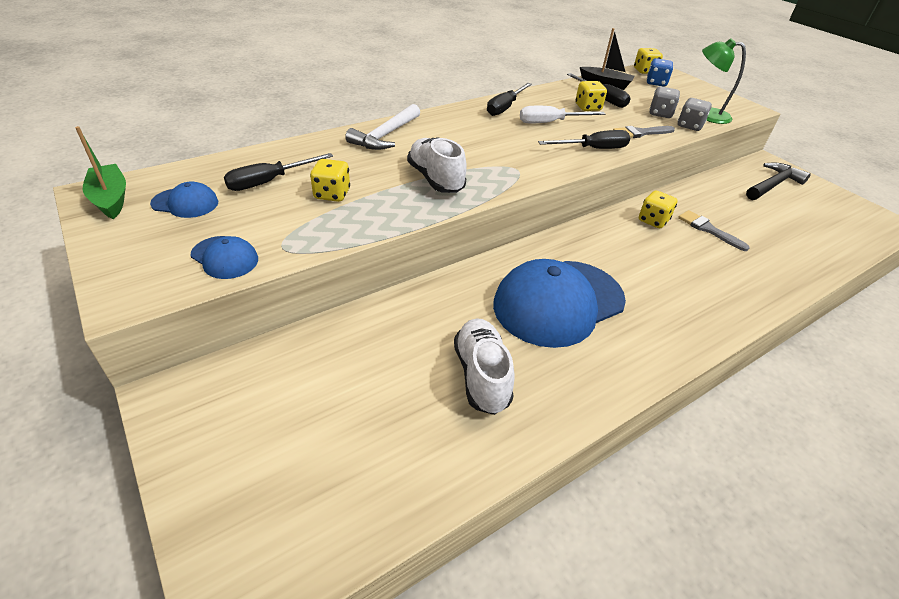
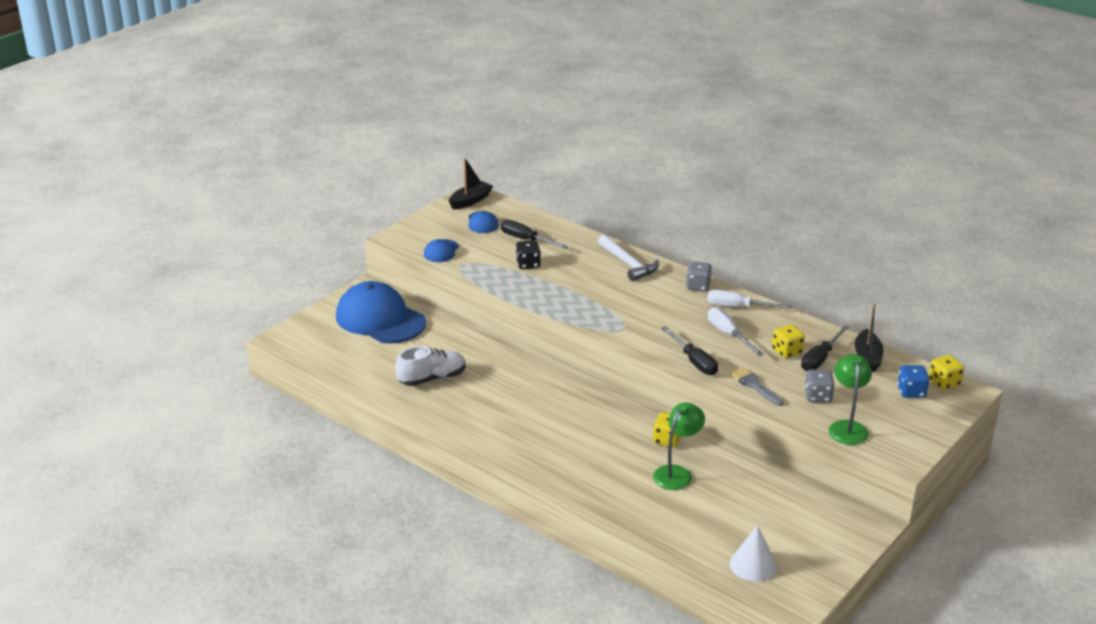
camera: 75 degrees right, 10 degrees down
green boat [75,126,126,219] -> black boat [449,158,493,210]
yellow dice [310,159,350,202] -> black dice [516,240,541,269]
white hammer [345,104,420,150] -> white hammer turned 135 degrees counterclockwise [598,235,659,281]
white shoe [407,137,467,193] -> none
black screwdriver [487,83,532,116] -> white screwdriver [707,289,793,309]
blue cap [493,259,626,348] -> blue cap moved to [336,281,426,344]
grey dice [678,98,712,131] -> grey dice moved to [686,262,712,292]
grey brush [678,210,750,251] -> green lamp [653,402,705,490]
black hammer [746,163,811,200] -> none
none -> white cone [730,525,777,582]

